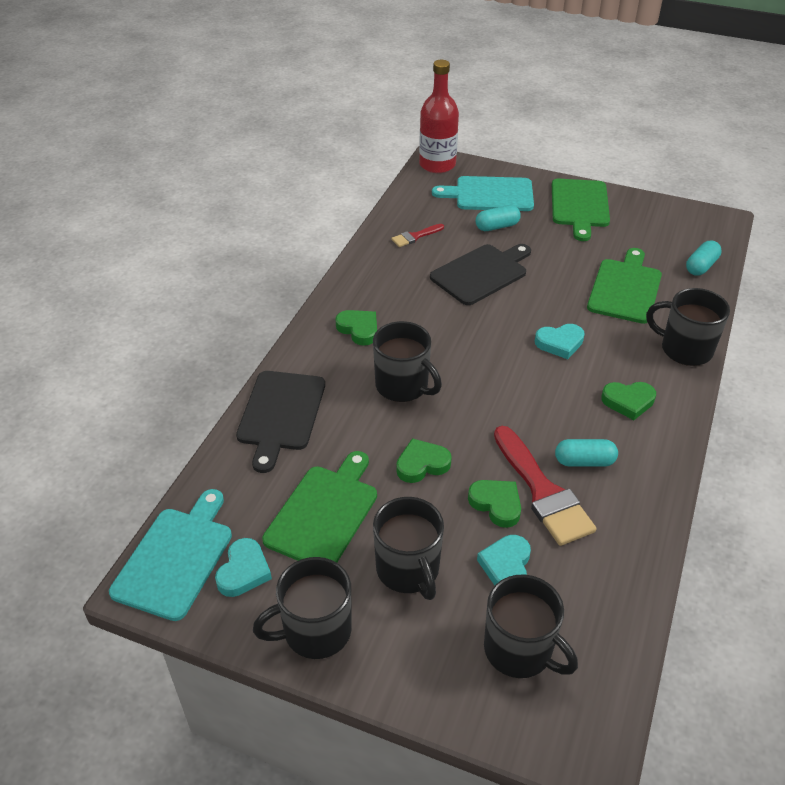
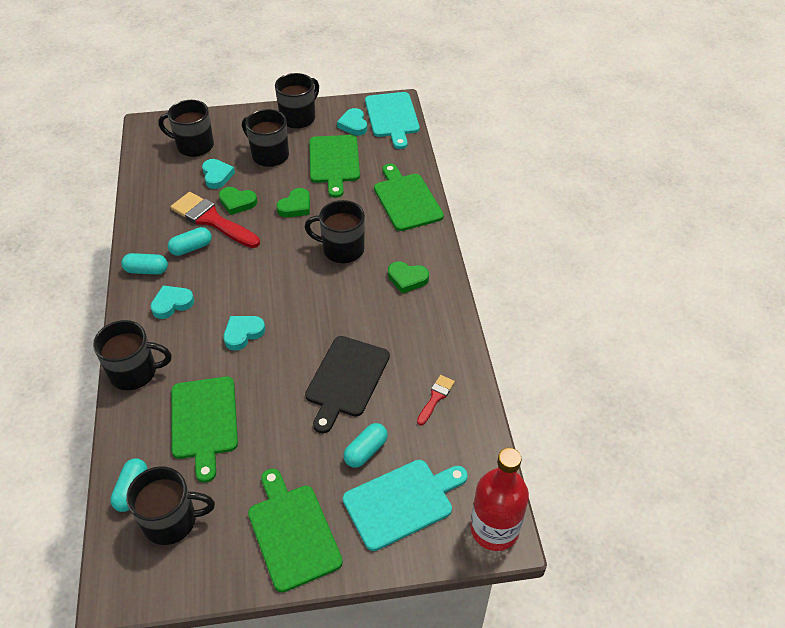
camera: 150 degrees right, 5 degrees up
black cutting board [236,371,325,473] -> green cutting board [374,164,444,231]
green heart [601,382,656,420] -> turquoise heart [150,285,194,319]
none -> turquoise capsule [121,253,168,275]
none -> black mug [126,466,215,545]

